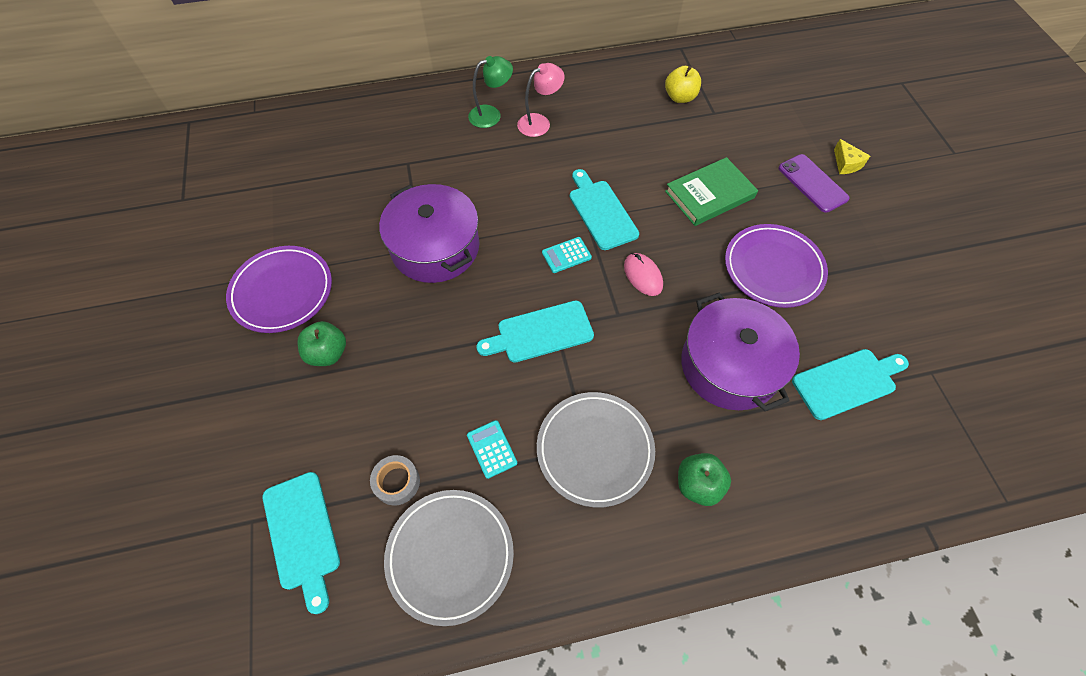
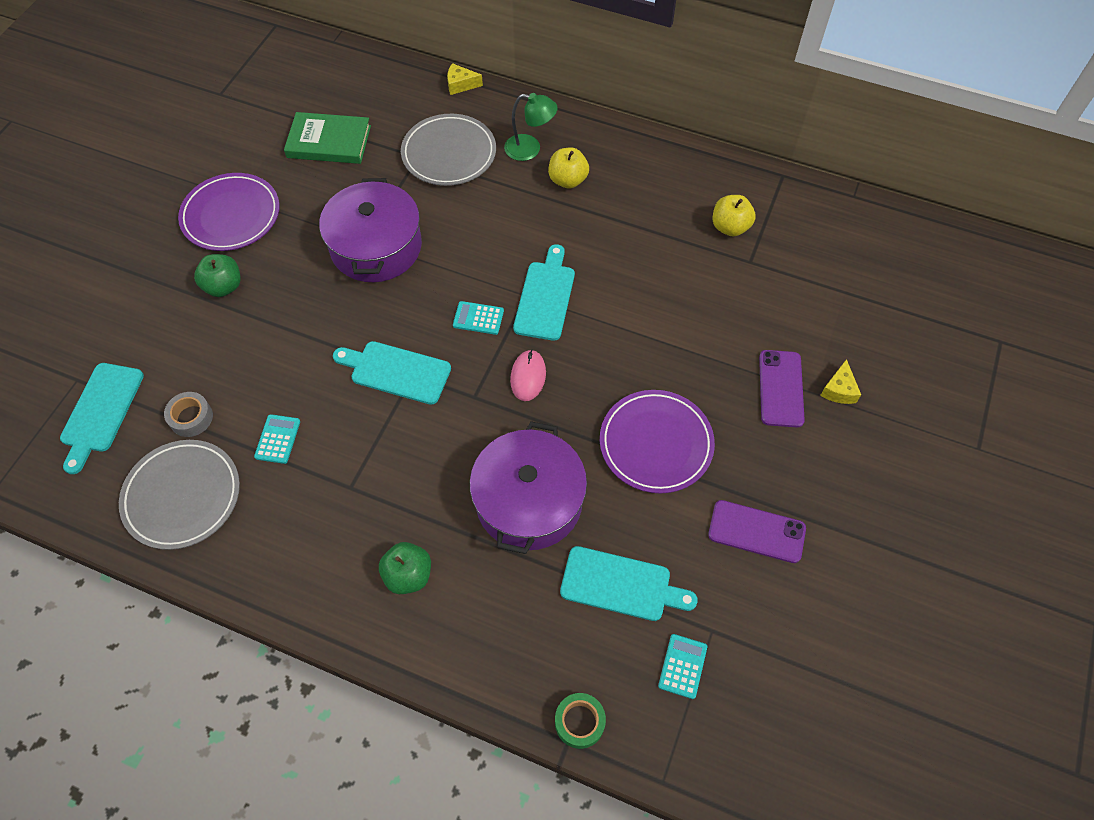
camera: 35 degrees right, 0 degrees up
pink lamp [517,63,565,137] -> yellow apple [548,147,589,189]
grey plate [537,392,655,507] -> grey plate moved to [401,114,496,186]
green book [665,157,758,226] -> green book moved to [284,112,371,164]
none -> yellow cheese [447,63,483,95]
none -> green tape [555,693,606,749]
none -> turquoise calculator [658,634,707,699]
none -> purple phone [708,500,806,563]

